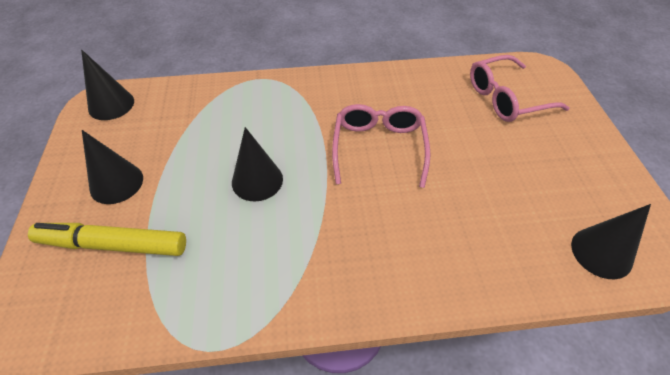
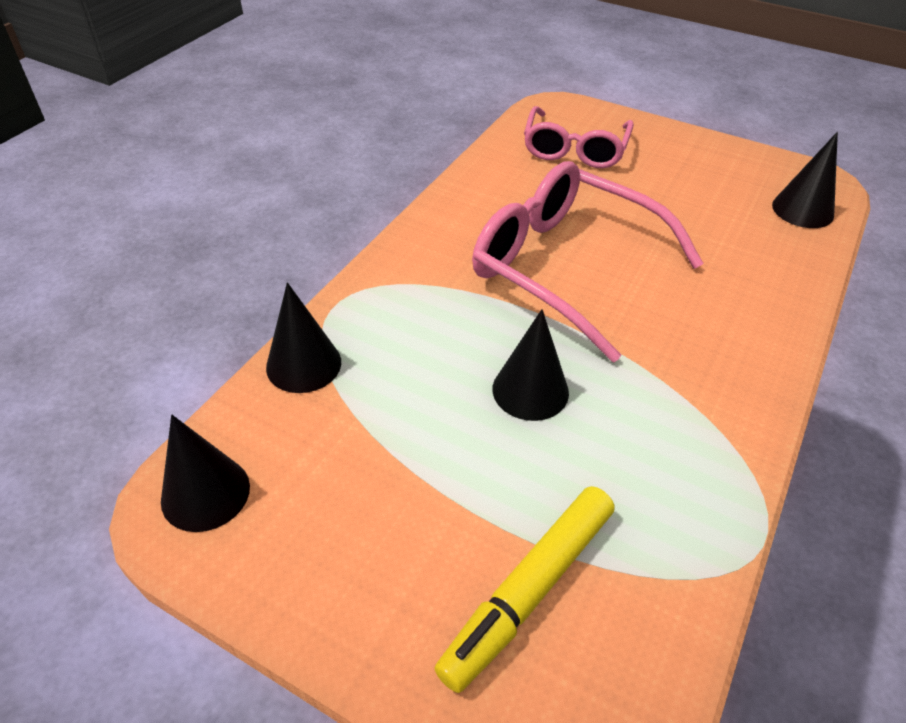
camera: 55 degrees left, 5 degrees down
black cone [82,130,143,204] -> black cone moved to [266,282,341,393]
pink glasses [332,104,431,188] -> pink glasses [472,161,704,362], size x1.55

